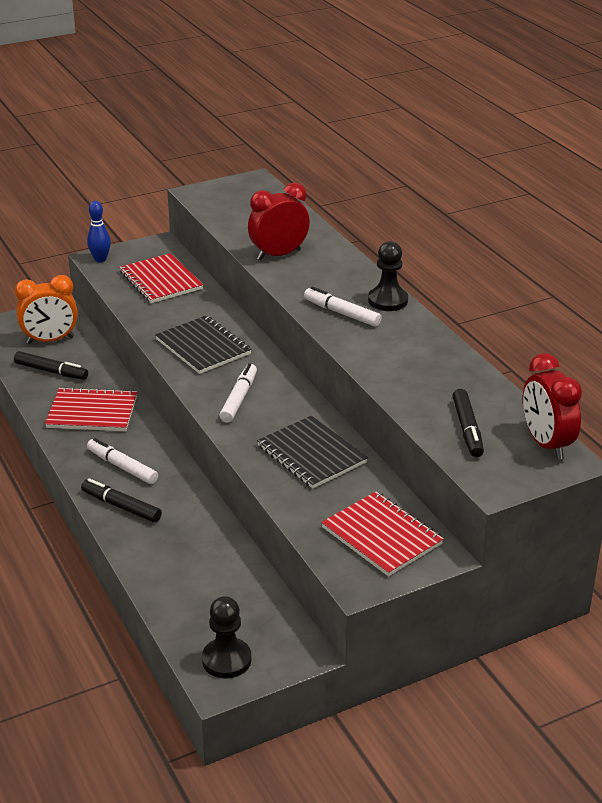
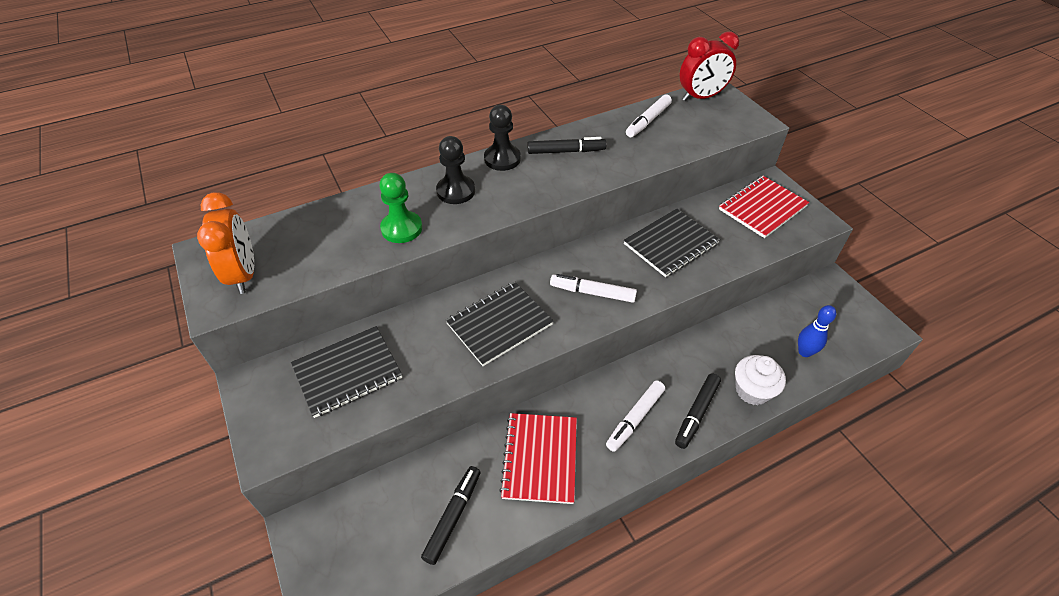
camera: 90 degrees left, 15 degrees up
orange clock [15,275,78,344] -> orange clock moved to [197,192,254,294]
blue bowling pin [87,201,111,262] -> blue bowling pin moved to [798,305,836,357]
red notebook [119,253,203,303] -> black notebook [291,326,402,418]
black pawn [202,596,252,678] -> black pawn moved to [436,136,475,204]
red clock [248,182,310,261] -> green pawn [379,173,422,243]
white marker [304,287,382,327] -> white marker moved to [626,94,672,137]
black marker [452,389,484,457] -> black marker moved to [528,137,607,154]
none -> white cupcake [735,355,786,405]

